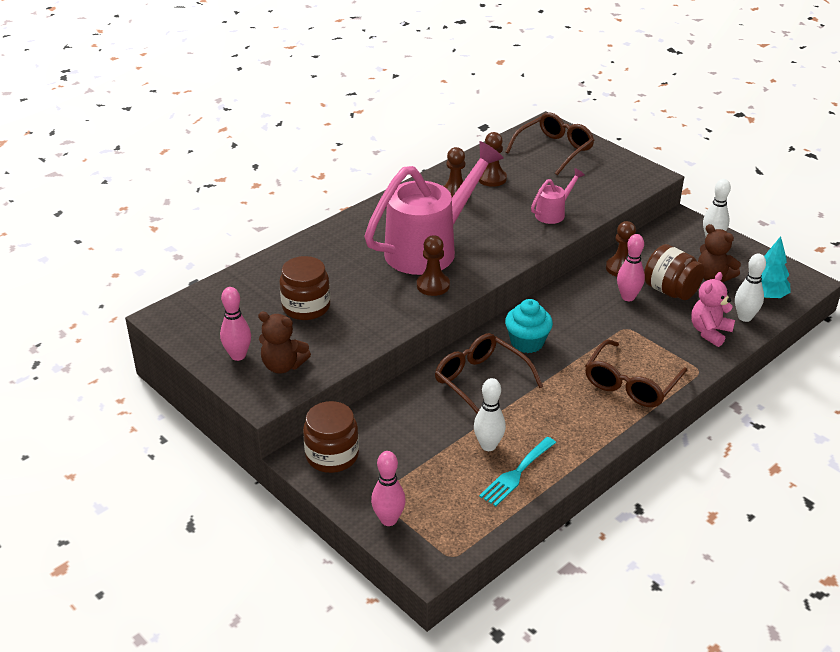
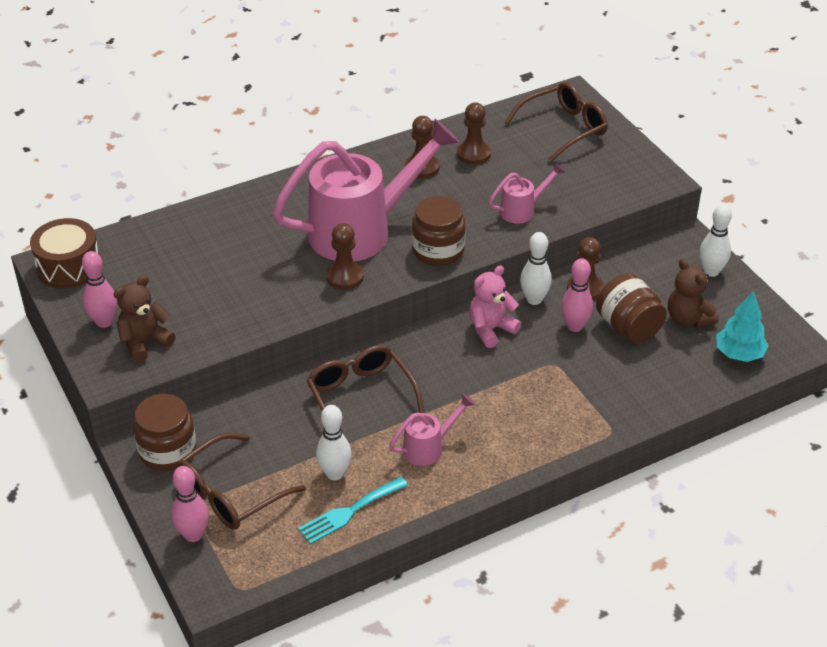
camera: 15 degrees right, 5 degrees up
brown teddy bear [258,312,311,374] -> brown teddy bear turned 105 degrees clockwise [114,275,175,362]
brown jar [279,256,330,320] -> brown jar moved to [412,196,465,266]
turquoise cupcake [505,299,553,353] -> none
brown glasses [585,340,688,407] -> brown glasses moved to [177,433,306,530]
pink teddy bear [691,272,735,347] -> pink teddy bear moved to [469,265,521,348]
white bowling pin [735,253,766,322] -> white bowling pin moved to [520,232,552,305]
none -> brown drum [30,218,99,289]
none -> pink watering can [389,393,475,466]

